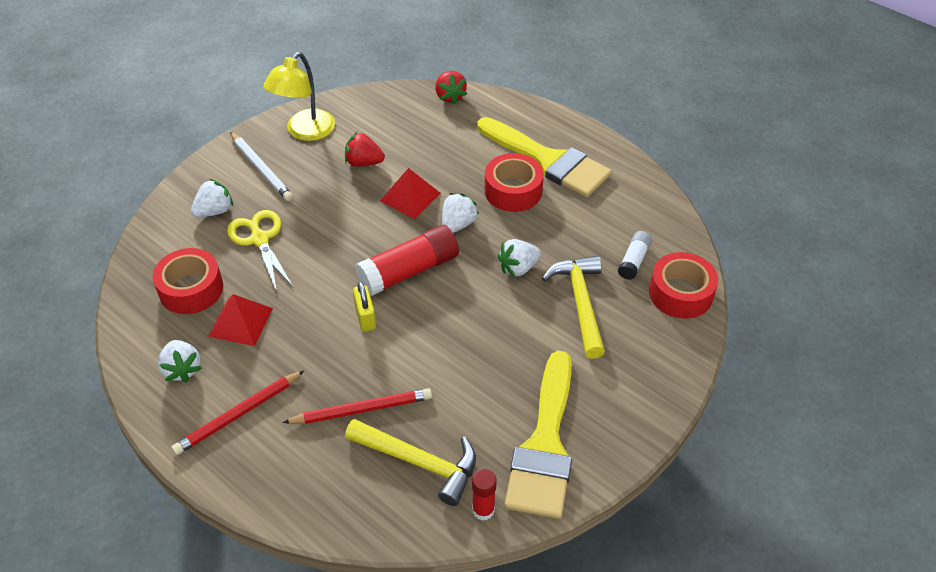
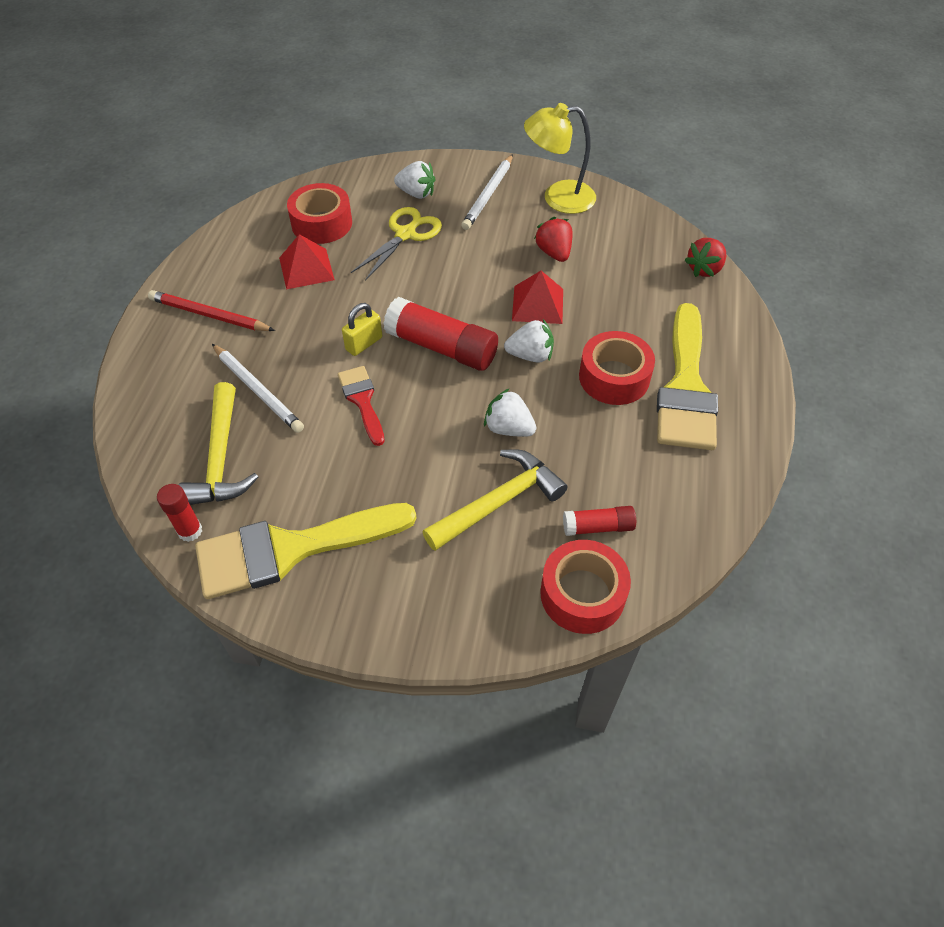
camera: 60 degrees right, 5 degrees up
white strawberry [158,340,202,383] -> none
red pencil [283,388,432,424] -> white pencil [212,344,304,433]
white glue stick [618,231,652,280] -> red glue stick [563,506,636,536]
none -> red brush [338,366,385,446]

